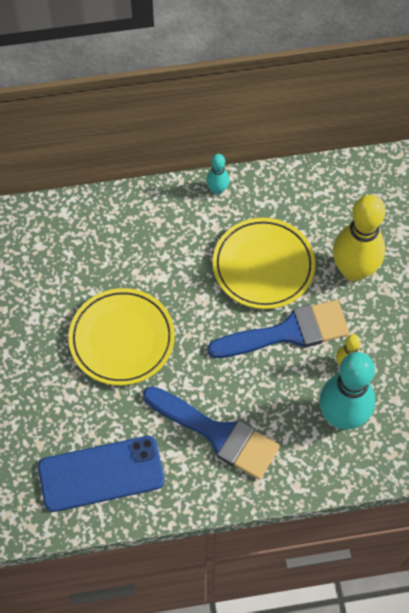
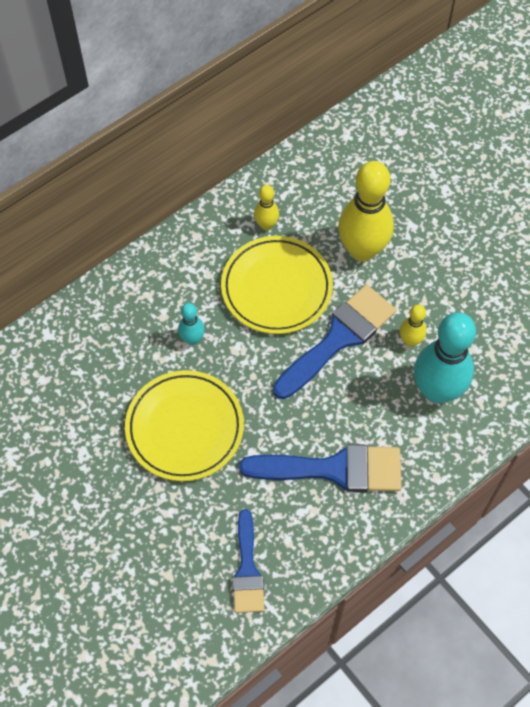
camera: 30 degrees left, 0 degrees up
blue phone [38,436,165,512] -> blue brush [232,509,264,613]
turquoise bowling pin [206,154,230,195] -> turquoise bowling pin moved to [178,303,205,345]
none -> yellow bowling pin [254,185,279,230]

